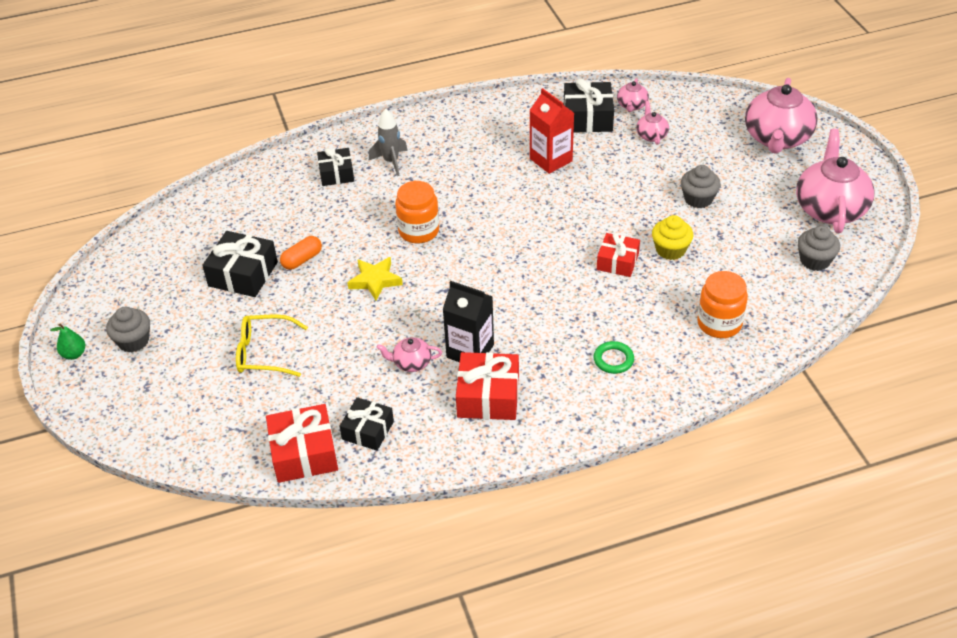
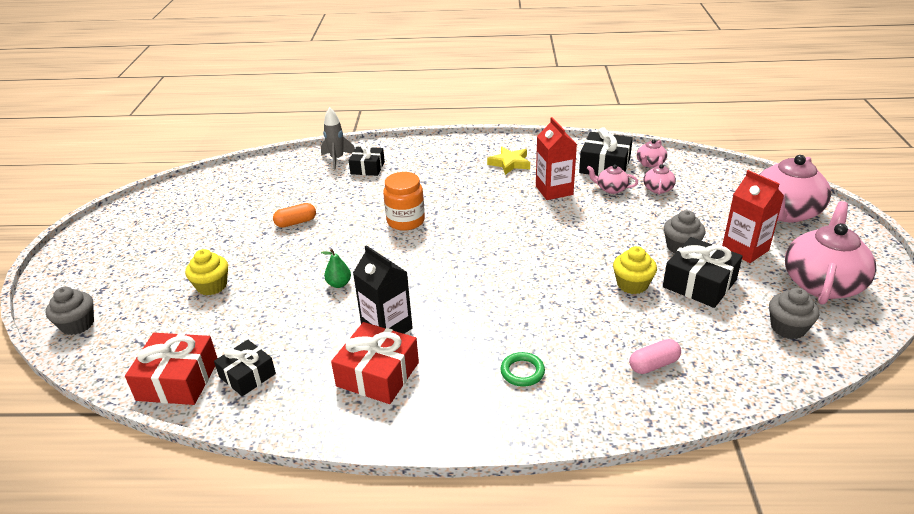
camera: 20 degrees right, 10 degrees down
green pear [50,324,85,360] -> green pear moved to [321,249,351,288]
grey cupcake [106,307,150,352] -> grey cupcake moved to [46,287,94,335]
black gift [202,231,278,297] -> black gift moved to [663,237,743,308]
yellow glasses [236,314,308,377] -> yellow cupcake [185,249,228,295]
yellow star [347,257,403,301] -> yellow star moved to [487,147,530,175]
grey rocket [369,109,408,176] -> grey rocket moved to [321,107,355,170]
pink teapot [377,337,442,372] -> pink teapot moved to [587,165,638,194]
red gift [597,233,640,277] -> none
orange jar [697,271,748,338] -> pink capsule [629,339,681,374]
none -> red carton [722,170,784,263]

